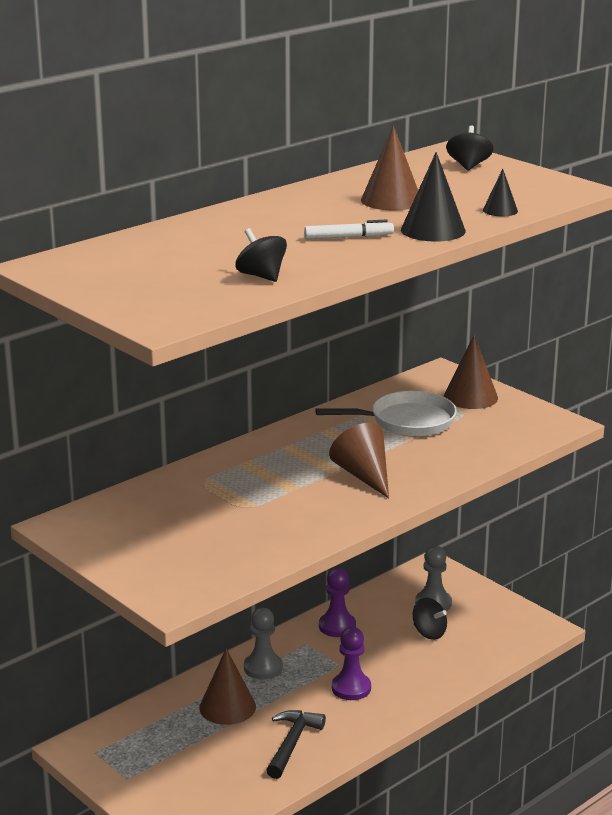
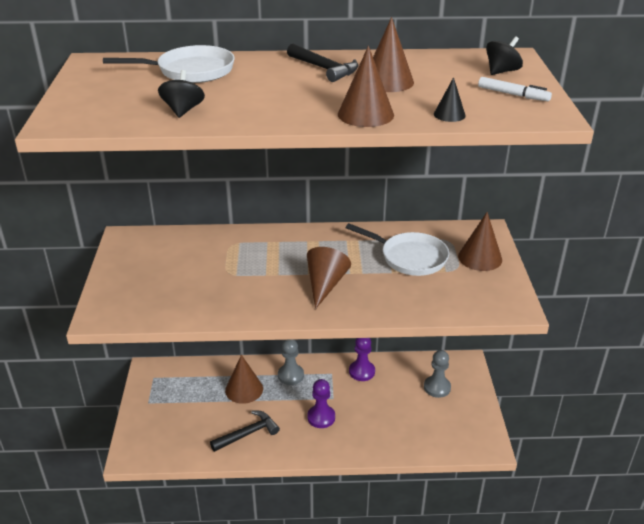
camera: 40 degrees right, 10 degrees up
white marker [304,219,394,239] -> white marker moved to [478,77,552,101]
black cone [401,152,466,242] -> brown cone [338,46,394,127]
black spinning top [413,598,447,640] -> none
none -> white pan [103,45,235,83]
none -> black hammer [287,44,358,82]

